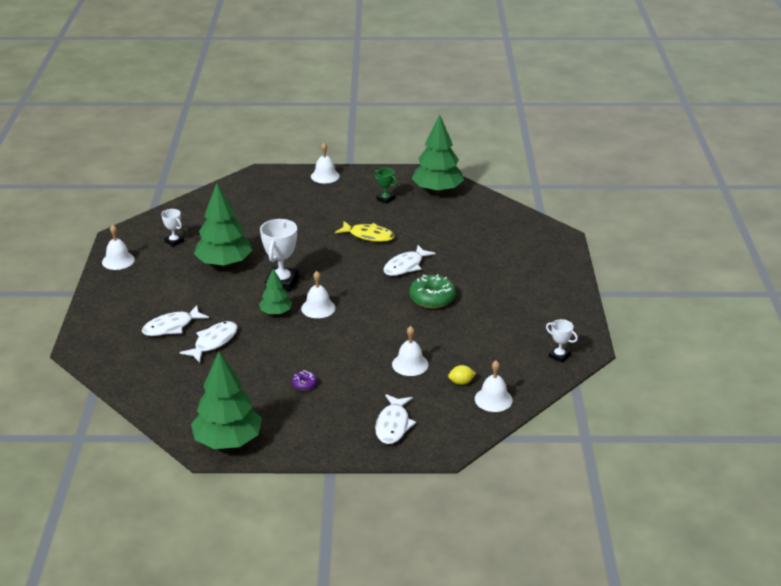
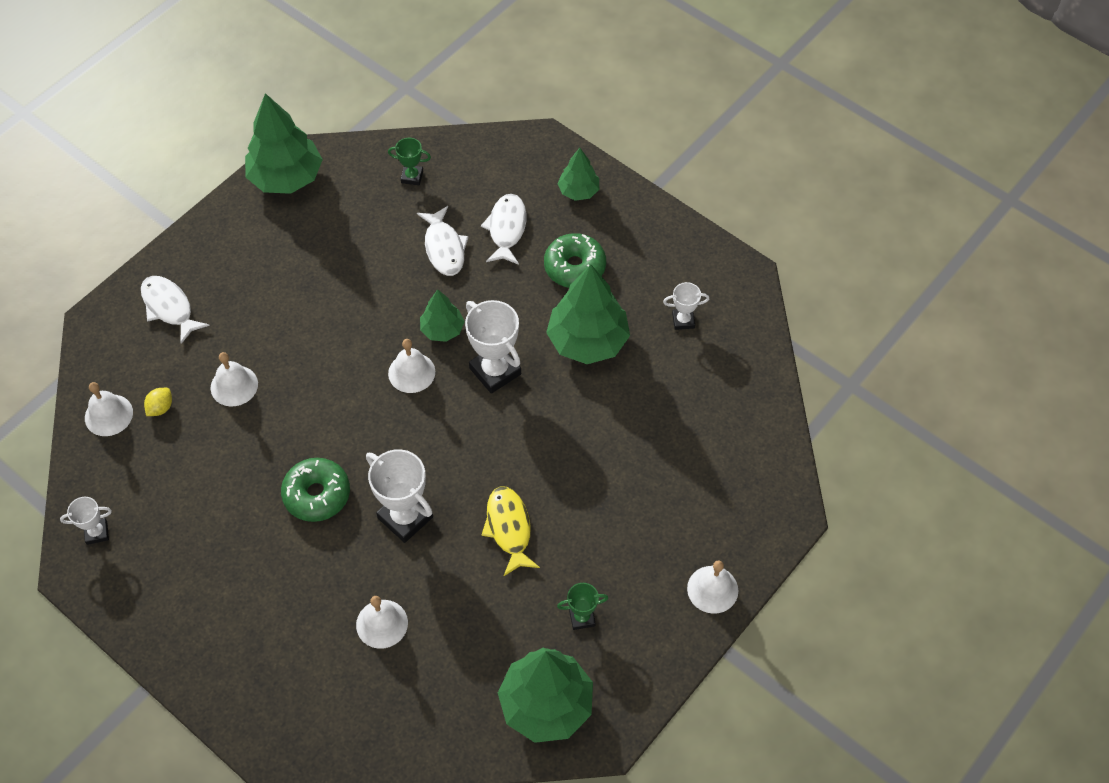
camera: 130 degrees right, 25 degrees up
white bell [102,225,135,270] -> white bell moved to [356,596,408,649]
purple donut [292,370,317,390] -> none
yellow fish [335,221,395,242] -> yellow fish turned 105 degrees clockwise [481,486,540,576]
white fish [383,245,436,276] -> white trophy [366,449,433,543]
none -> green trophy [388,138,431,185]
none -> green donut [544,233,606,288]
none -> green tree [557,148,599,201]

